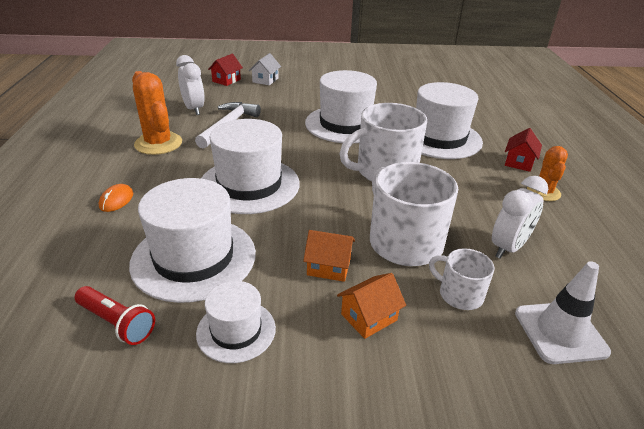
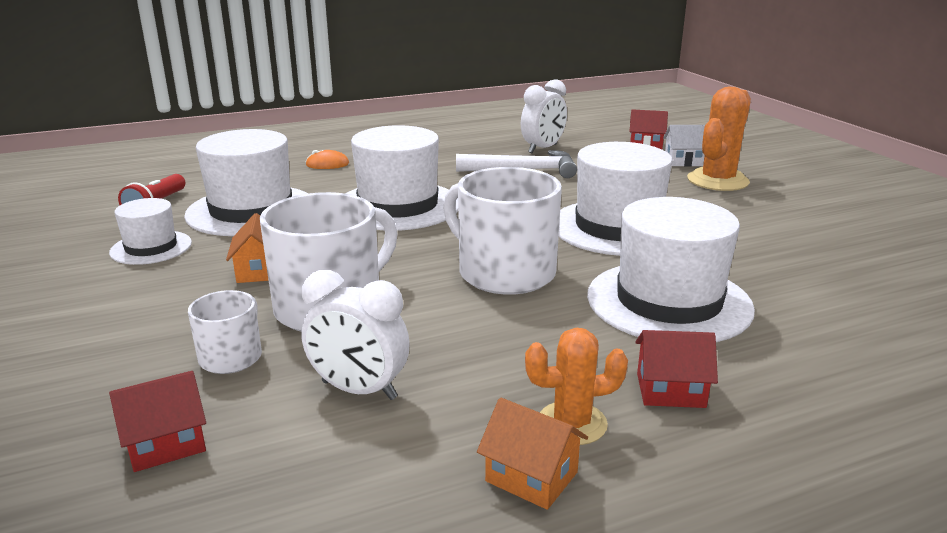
camera: 70 degrees right, 10 degrees down
orange cactus [132,71,182,155] -> orange cactus moved to [687,87,751,191]
orange house [337,273,406,339] -> orange house moved to [477,398,588,510]
white traffic cone [515,261,611,364] -> red house [109,371,206,472]

